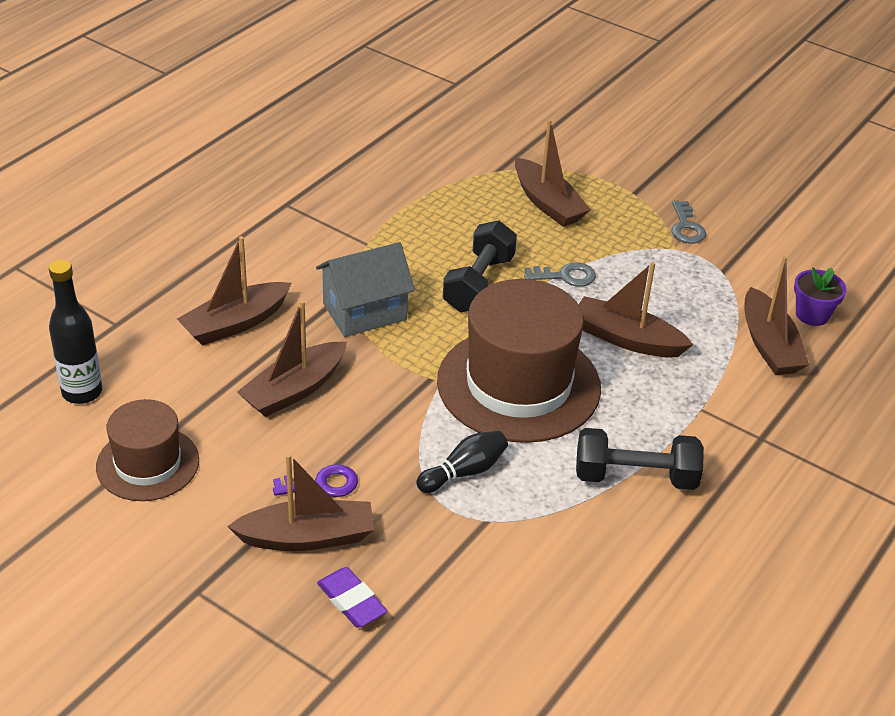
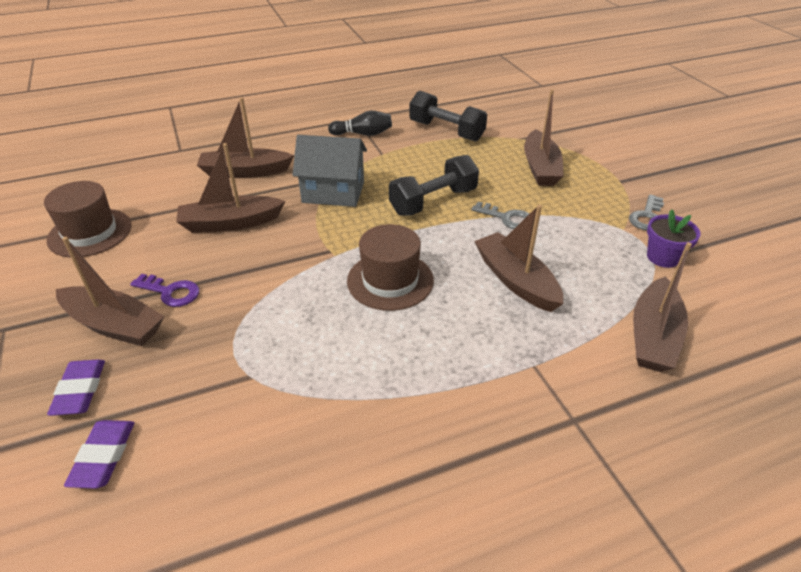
camera: 35 degrees right, 0 degrees up
black bottle [49,260,102,404] -> none
black bowling pin [416,431,508,493] -> black bowling pin moved to [328,111,392,136]
brown hat [437,279,601,443] -> brown hat [347,224,434,311], size x0.58
black dumbbell [576,428,704,490] -> black dumbbell moved to [409,91,487,141]
purple flower pot [794,267,847,326] -> purple flower pot moved to [647,209,700,268]
none -> purple eraser [64,420,135,489]

